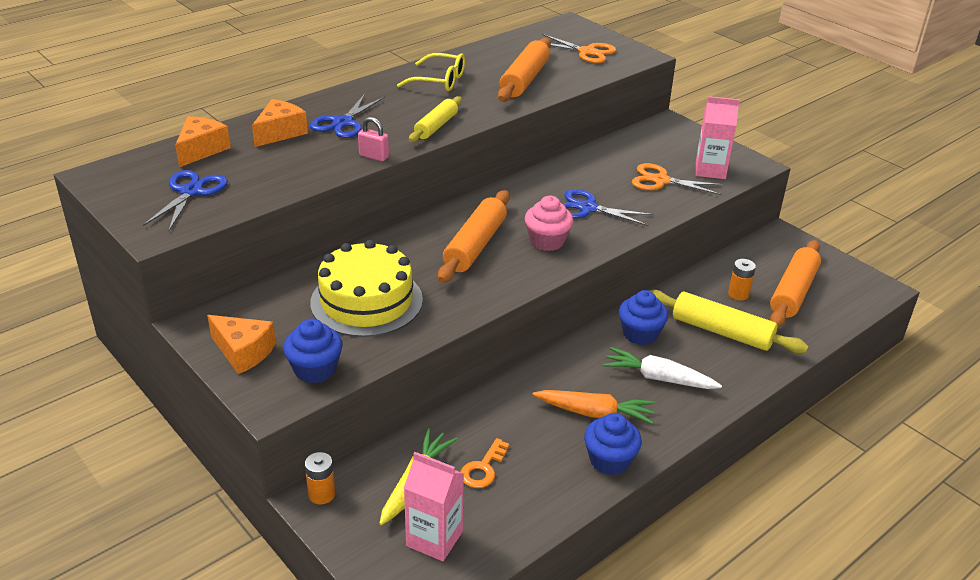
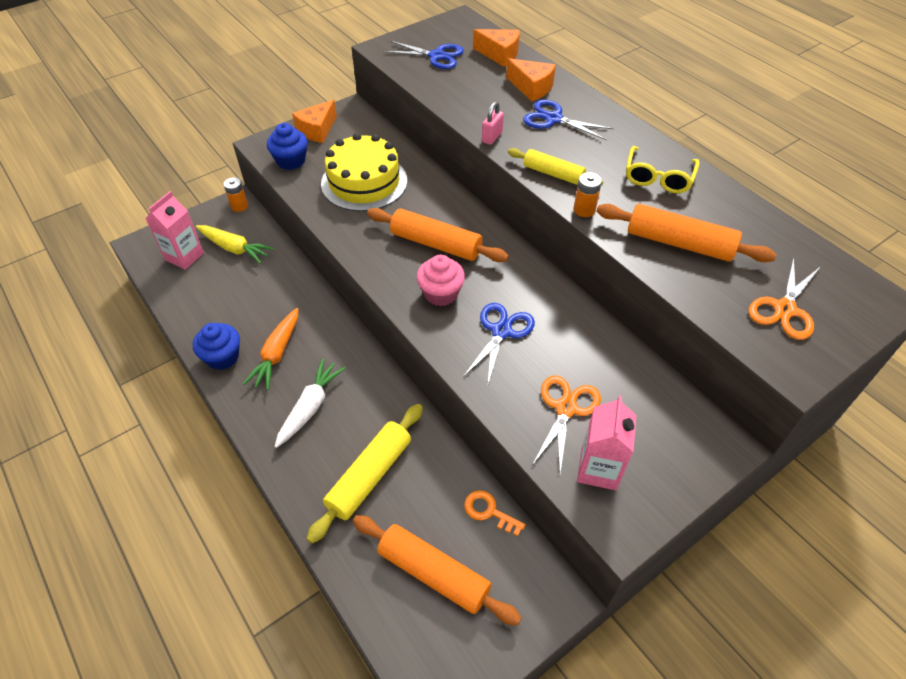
camera: 95 degrees right, 15 degrees up
orange key [461,438,509,488] -> orange key moved to [464,490,526,536]
blue cupcake [619,290,668,345] -> none
orange battery [728,259,756,300] -> orange battery moved to [574,172,602,217]

